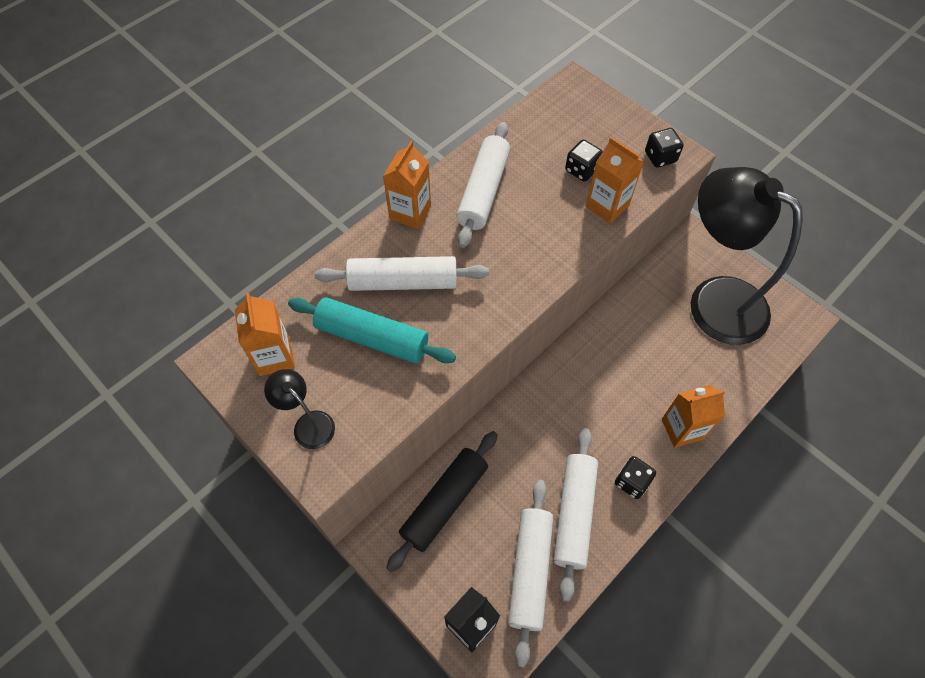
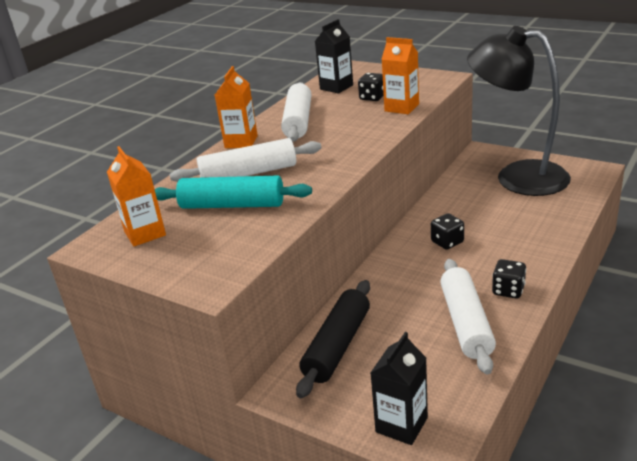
camera: 10 degrees left, 30 degrees down
black lamp [264,369,335,449] -> none
white rolling pin [508,480,553,667] -> none
black dice [645,128,684,168] -> black dice moved to [431,213,464,250]
orange carton [662,385,725,448] -> none
none -> black carton [315,19,353,93]

